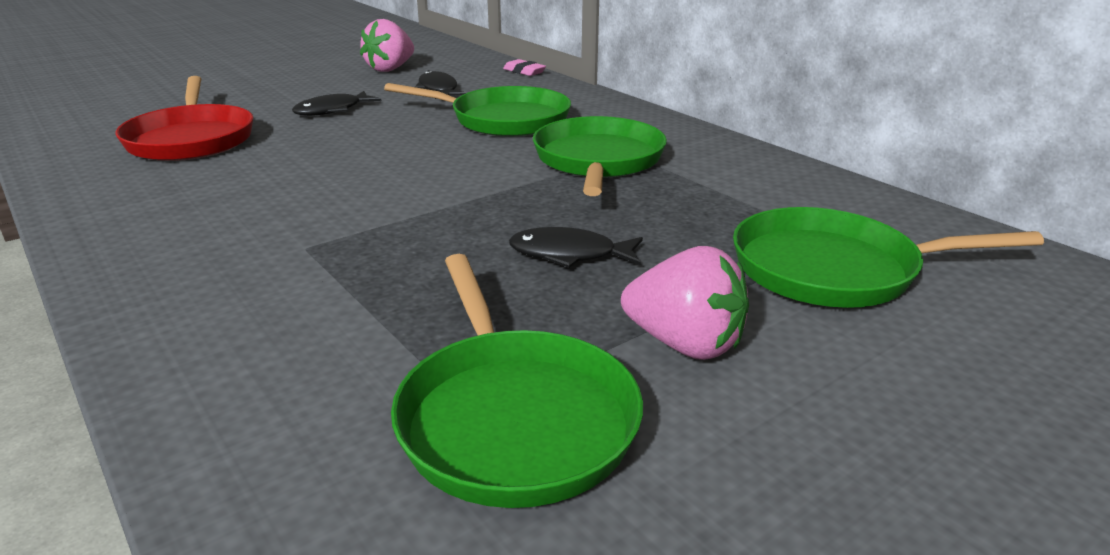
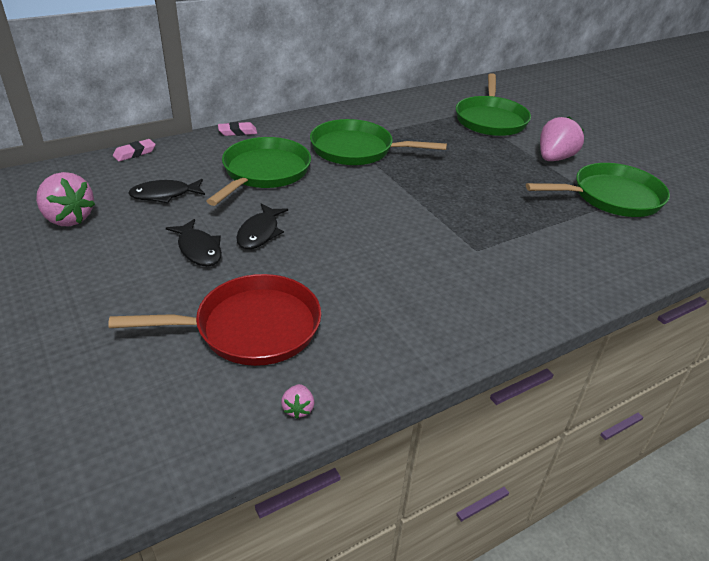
camera: 85 degrees left, 10 degrees up
black fish [509,227,643,268] -> black fish moved to [236,204,288,249]
none -> pink eraser [218,122,257,136]
none -> pink strawberry [281,384,314,419]

